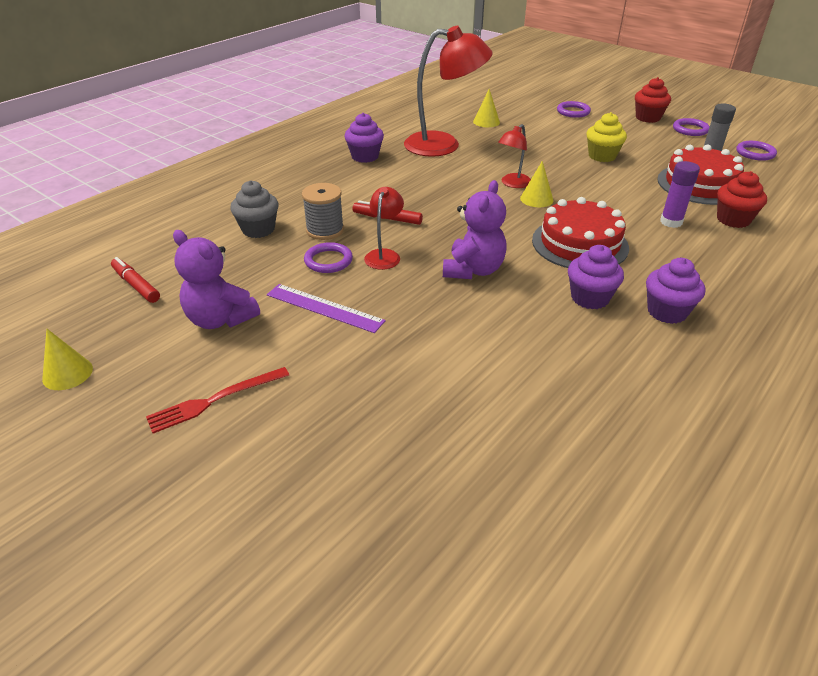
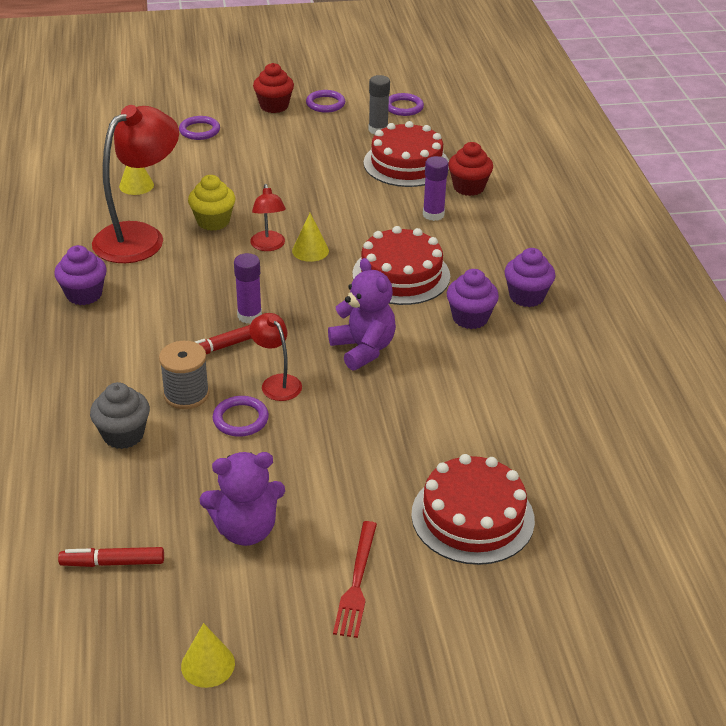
camera: 50 degrees left, 0 degrees up
purple ruler [267,284,386,333] -> none
yellow cupcake [586,112,627,162] -> yellow cupcake moved to [188,175,235,231]
none -> purple glue stick [234,253,262,324]
none -> red cake [411,454,535,565]

